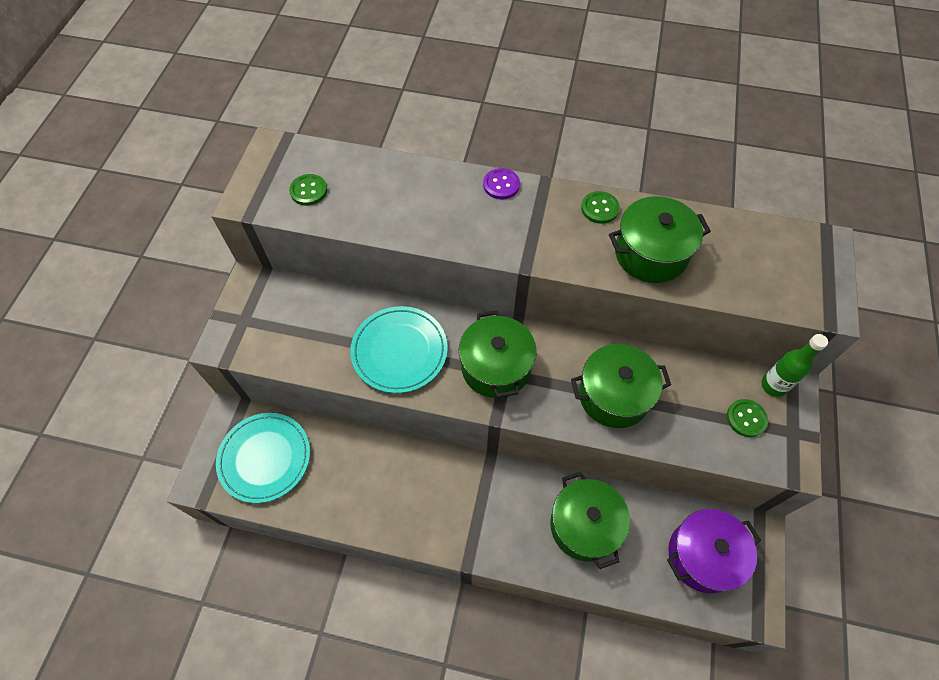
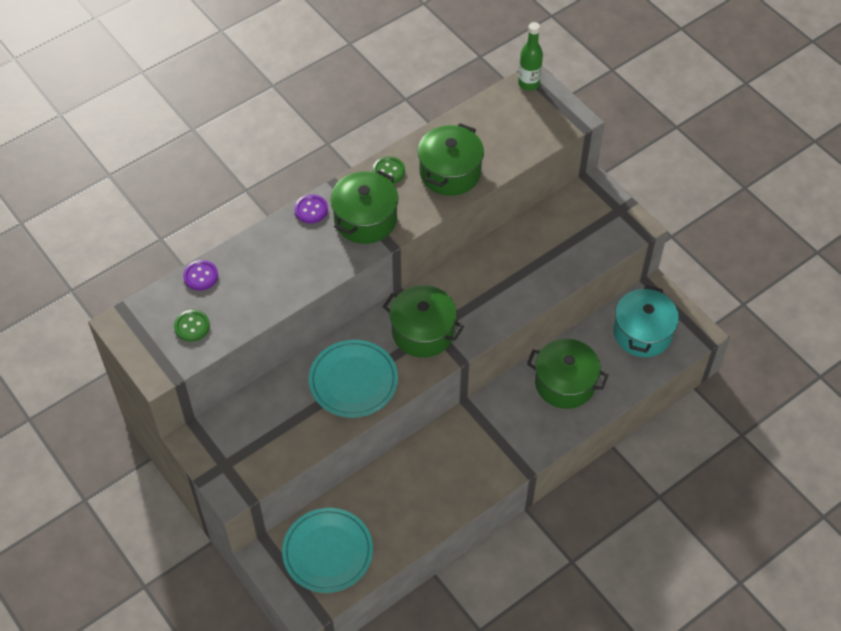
camera: 50 degrees left, 5 degrees down
green pot [571,344,671,428] -> green pot moved to [330,170,398,244]
purple pot [667,509,761,593] -> turquoise pot [613,285,679,357]
green button [727,399,768,437] -> none
green bottle [762,334,828,397] -> green bottle moved to [518,22,543,91]
none -> purple button [183,260,218,291]

